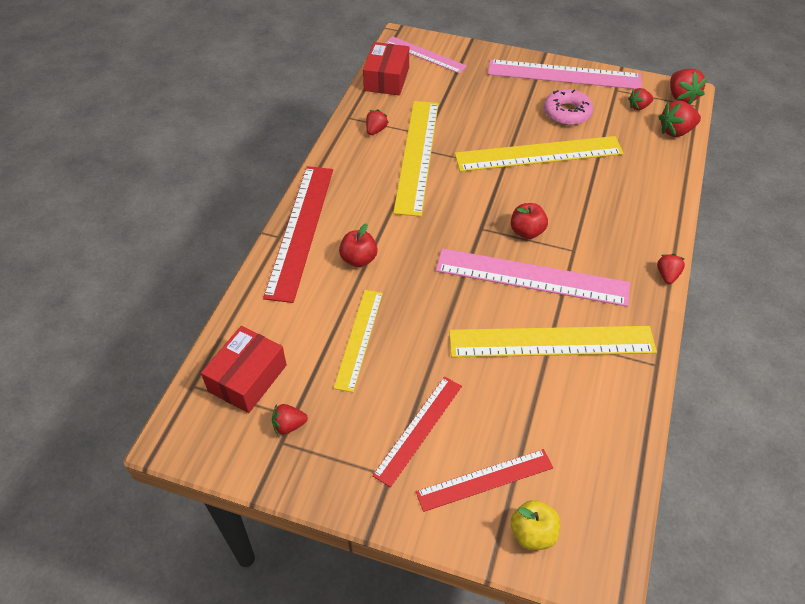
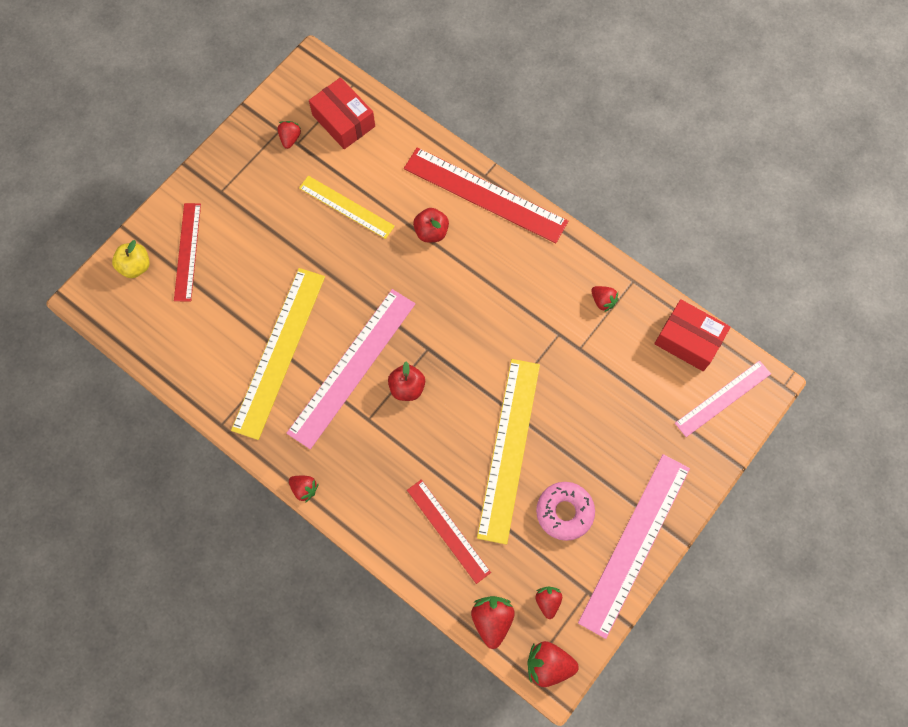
camera: 110 degrees right, 20 degrees up
red ruler [372,377,462,487] -> red ruler moved to [407,479,491,584]
yellow ruler [393,101,439,217] -> none

